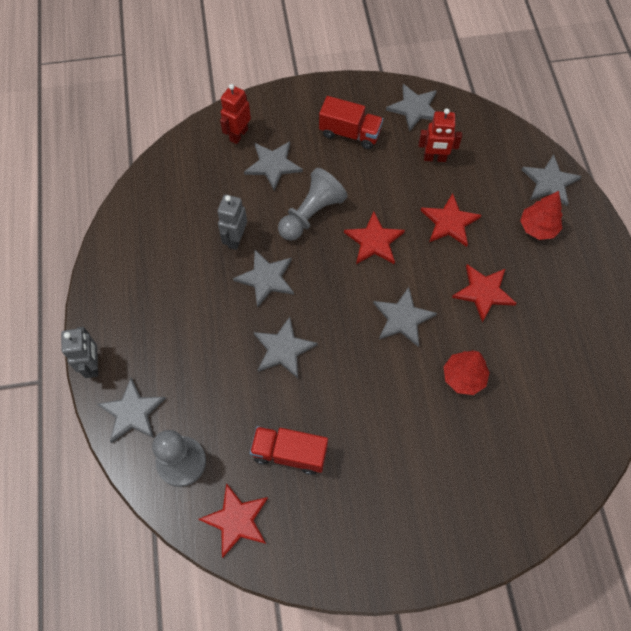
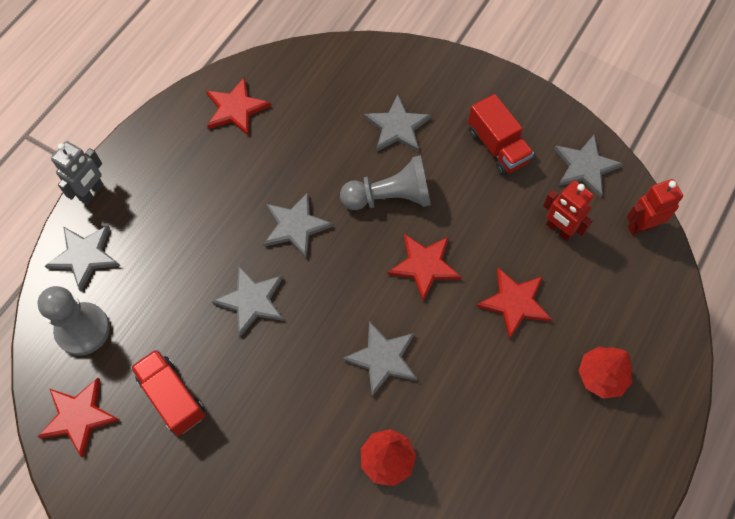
camera: 40 degrees right, 0 degrees up
grey robot [217,194,247,250] -> none
red robot [220,84,251,144] -> red robot moved to [626,179,683,235]
red star [452,264,517,322] -> red star moved to [206,77,271,136]
grey star [522,154,582,206] -> none

